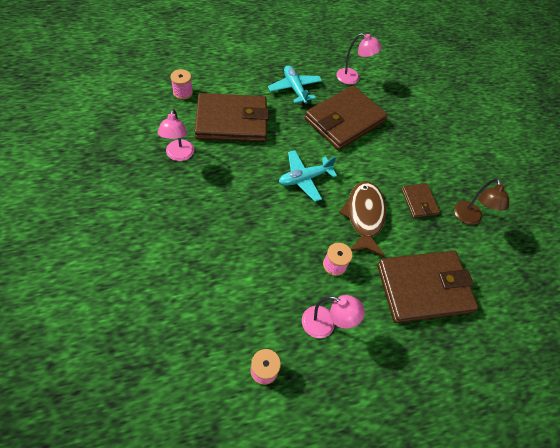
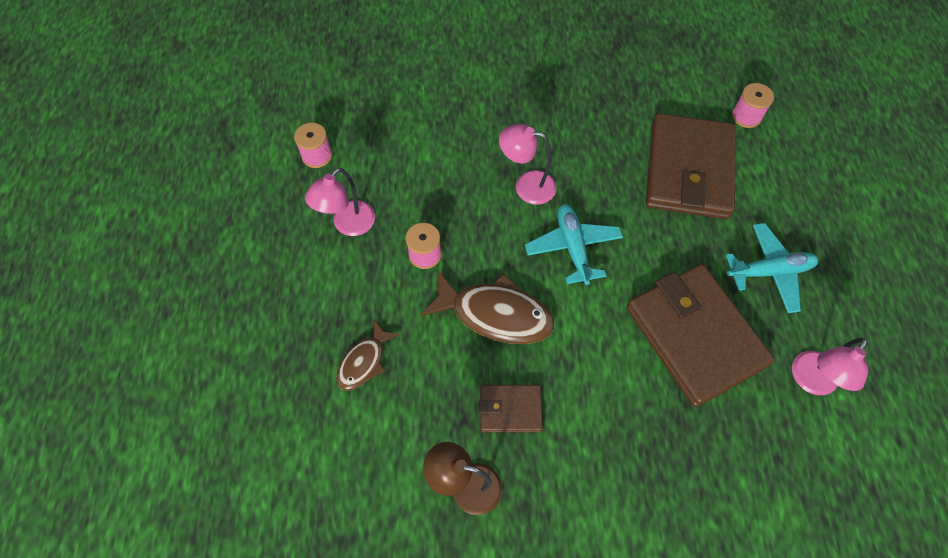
camera: 110 degrees right, 5 degrees up
pink lamp [157,109,194,161] -> pink lamp moved to [499,124,556,205]
brown wallet [377,251,478,323] -> brown fish [336,319,399,391]

